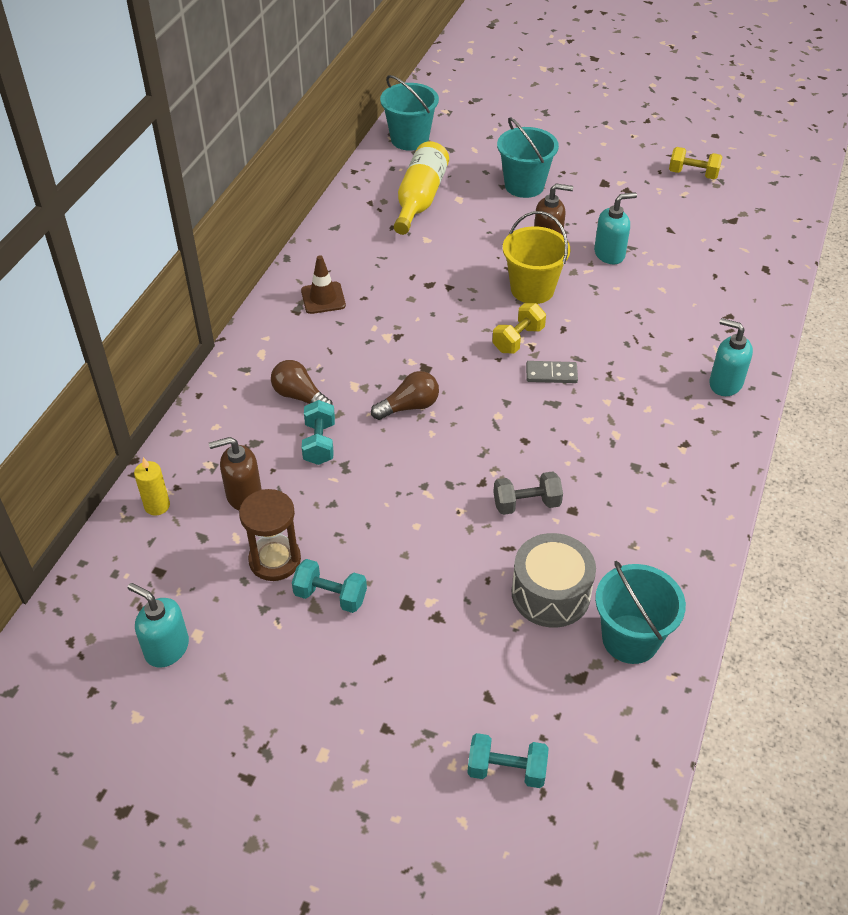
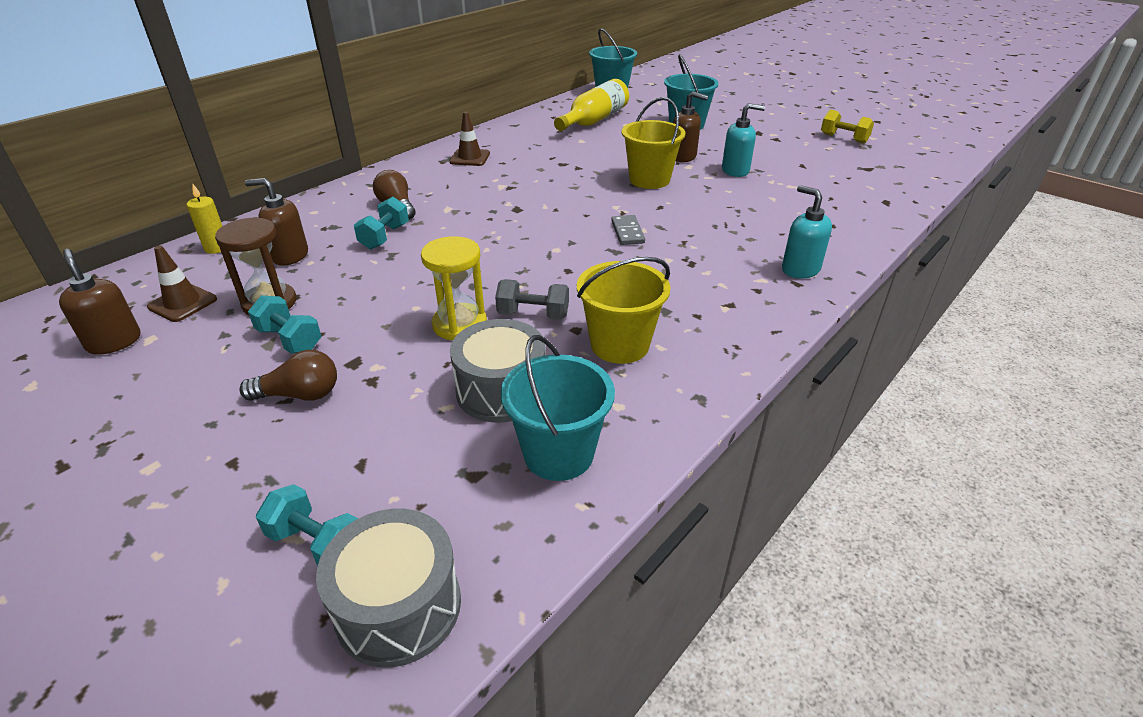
camera: 20 degrees right, 10 degrees down
turquoise soap dispenser [128,583,189,668] -> brown soap dispenser [59,249,140,355]
brown light bulb [371,371,439,420] -> brown light bulb moved to [239,350,337,401]
yellow dumbbell [492,303,546,354] -> none
grey domino [526,361,578,383] -> grey domino turned 60 degrees clockwise [611,215,645,245]
none -> brown traffic cone [147,245,217,322]
none -> grey drum [316,509,461,668]
none -> yellow hourglass [421,236,487,341]
none -> yellow bucket [577,257,670,364]

